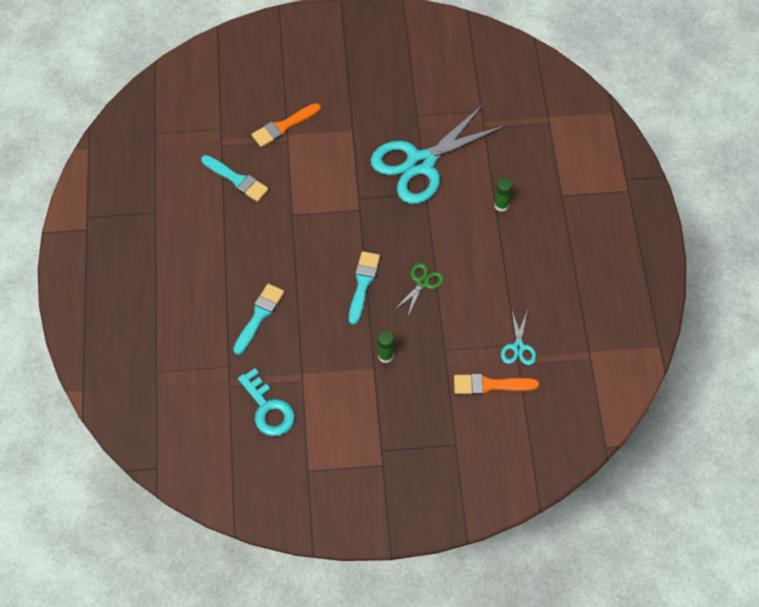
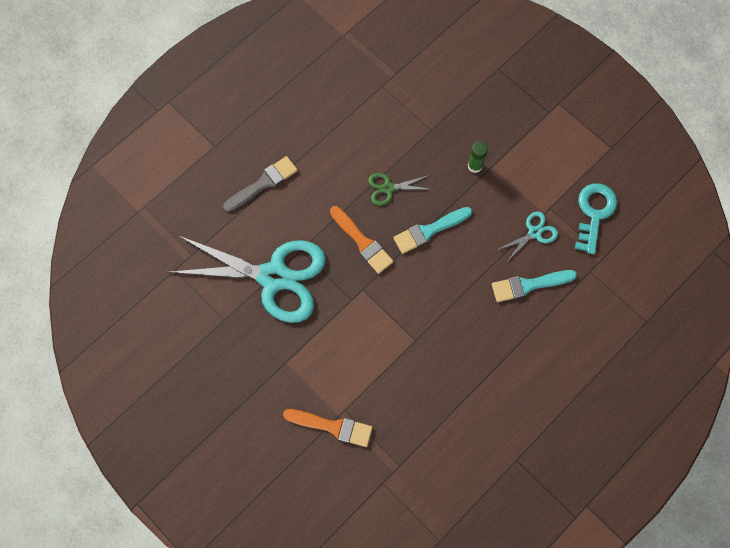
camera: 130 degrees left, 10 degrees up
turquoise brush [201,155,269,202] -> none
orange brush [454,374,539,395] -> orange brush moved to [330,206,393,274]
green glue stick [494,178,512,212] -> grey brush [223,156,298,212]
turquoise scissors [501,311,536,365] -> turquoise scissors moved to [497,211,558,263]

